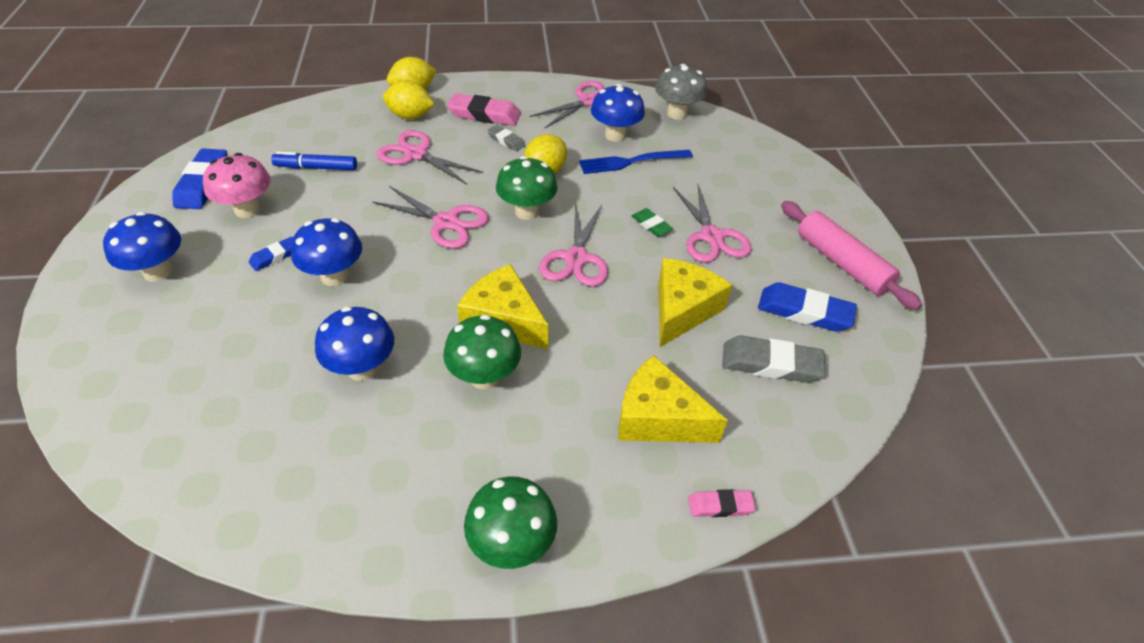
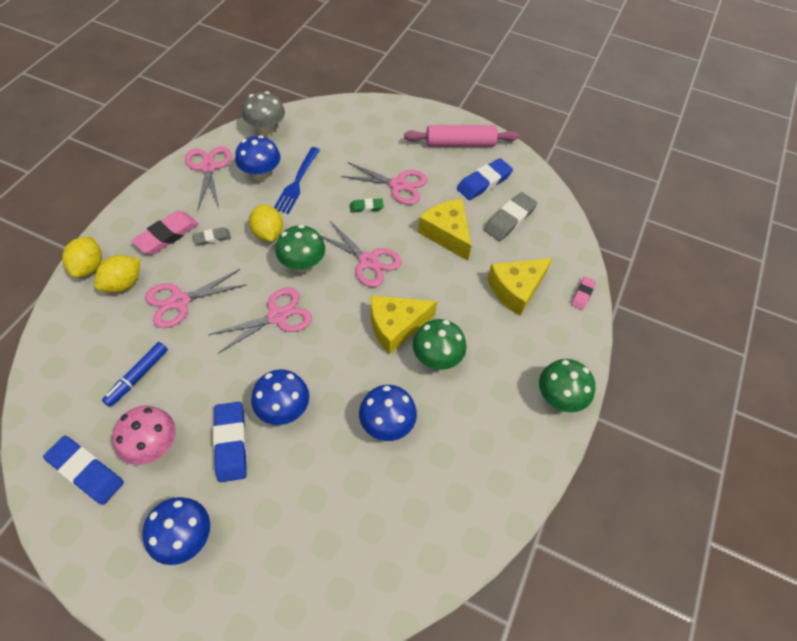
camera: 60 degrees left, 10 degrees up
blue eraser [249,237,293,271] -> blue eraser [213,402,247,482], size x1.81

